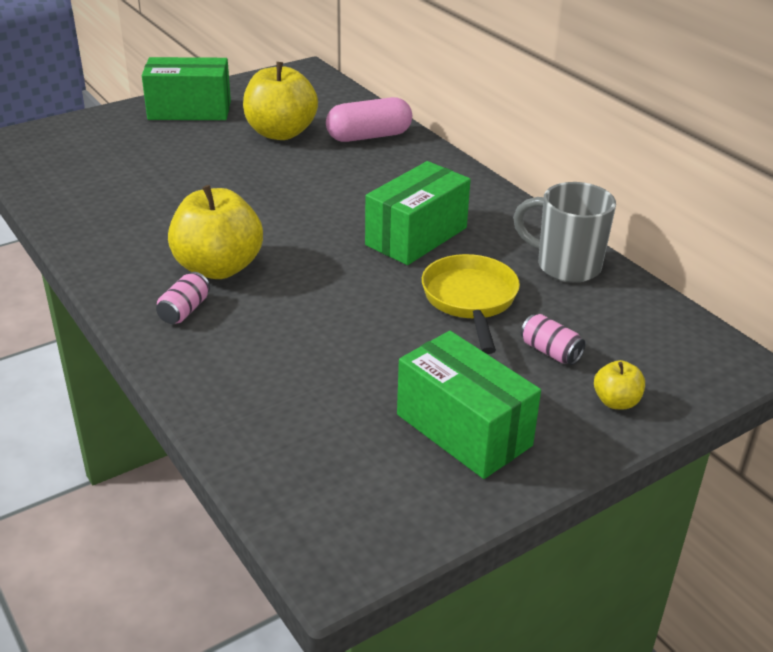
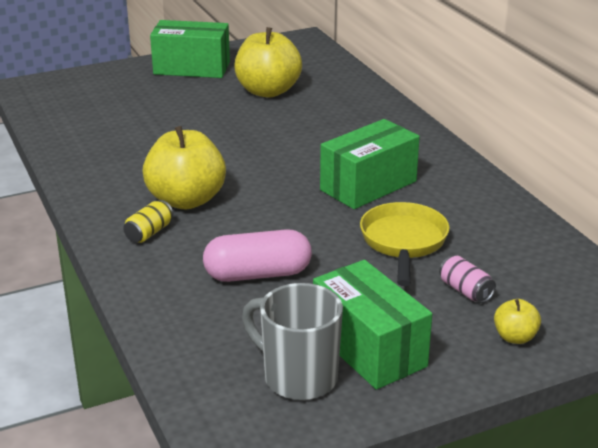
camera: 10 degrees right, 5 degrees down
pink can [156,272,210,324] -> yellow can [123,200,173,243]
pink capsule [326,97,412,142] -> pink capsule moved to [203,229,312,282]
grey mug [513,182,616,283] -> grey mug moved to [242,283,343,400]

